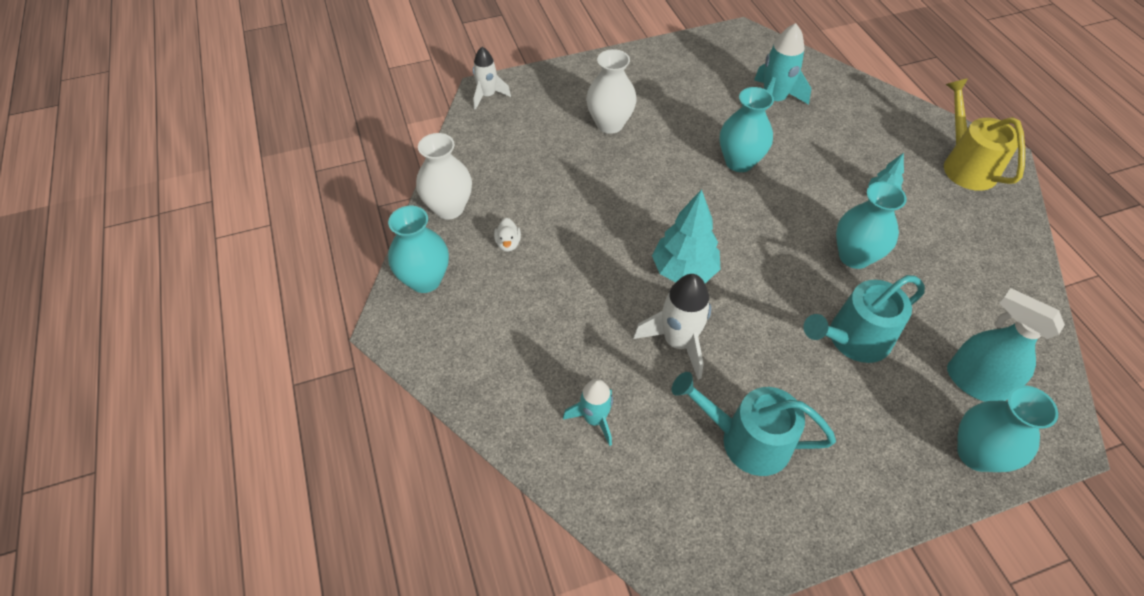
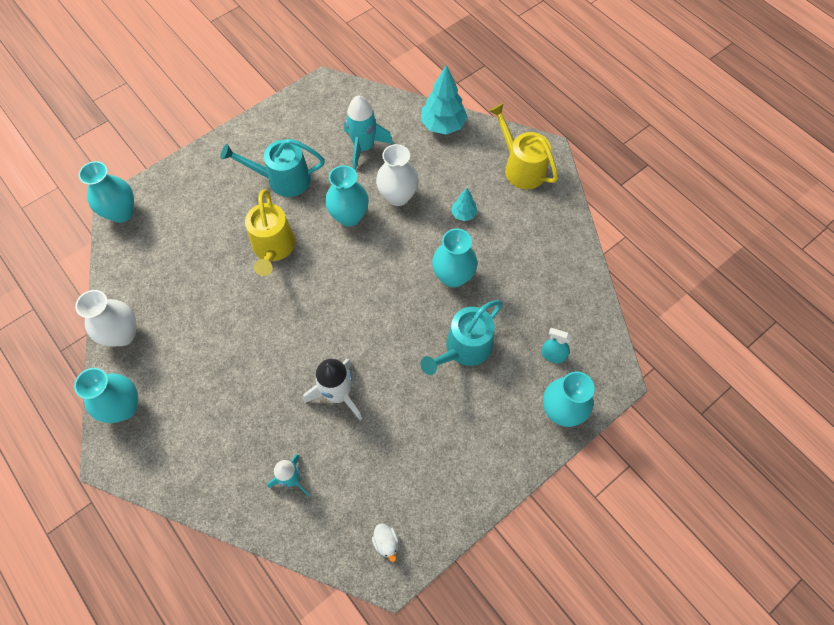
camera: 20 degrees left, 10 degrees up
white rocket [473,47,511,110] -> turquoise vase [79,161,134,223]
white duck [494,218,521,252] -> white duck moved to [372,523,399,562]
white vase [586,49,637,134] -> white vase moved to [376,144,419,206]
turquoise tree [652,189,720,283] -> turquoise tree moved to [421,65,468,135]
turquoise watering can [672,372,836,476] -> turquoise watering can moved to [221,139,325,197]
turquoise spray bottle [947,288,1065,402] -> turquoise spray bottle [541,328,572,363], size x0.57
none -> yellow watering can [245,189,295,276]

